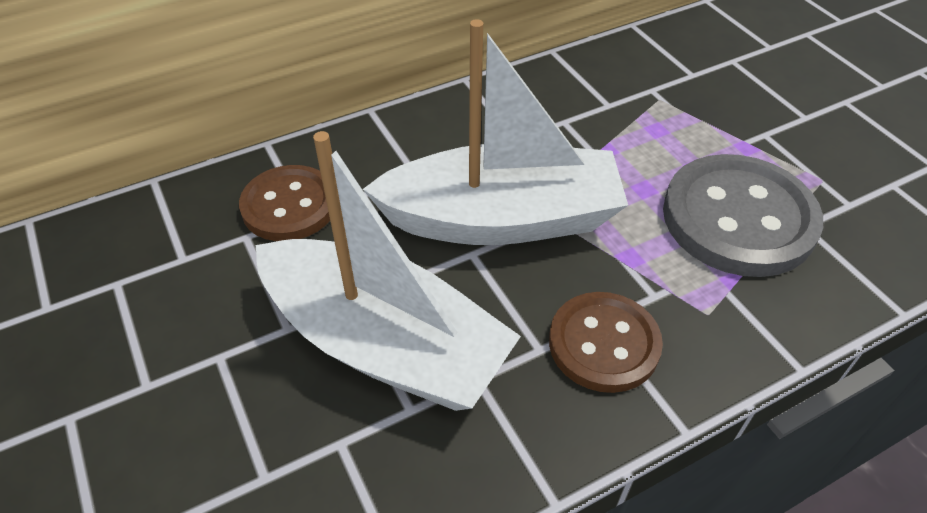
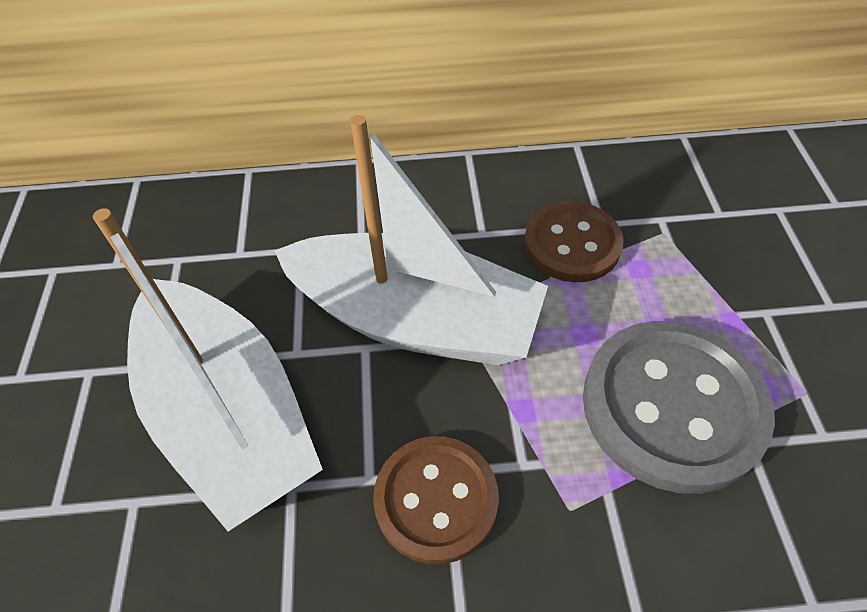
camera: 25 degrees right, 5 degrees up
brown button [239,165,330,241] -> brown button moved to [524,201,624,282]

